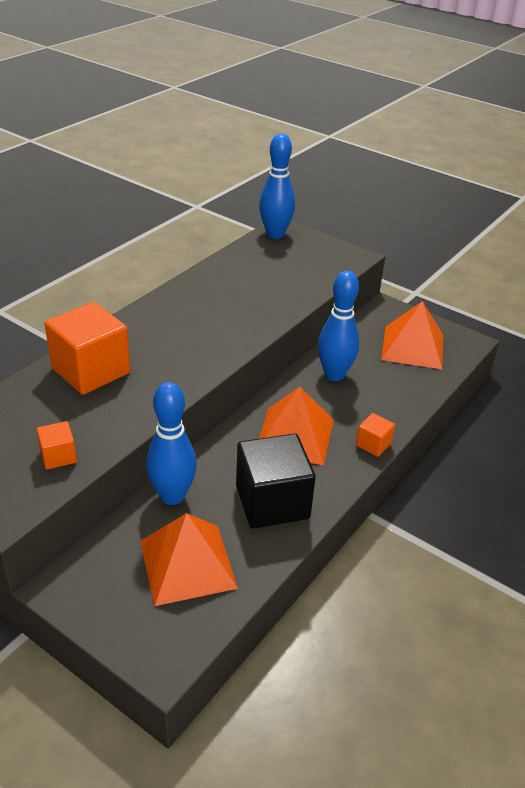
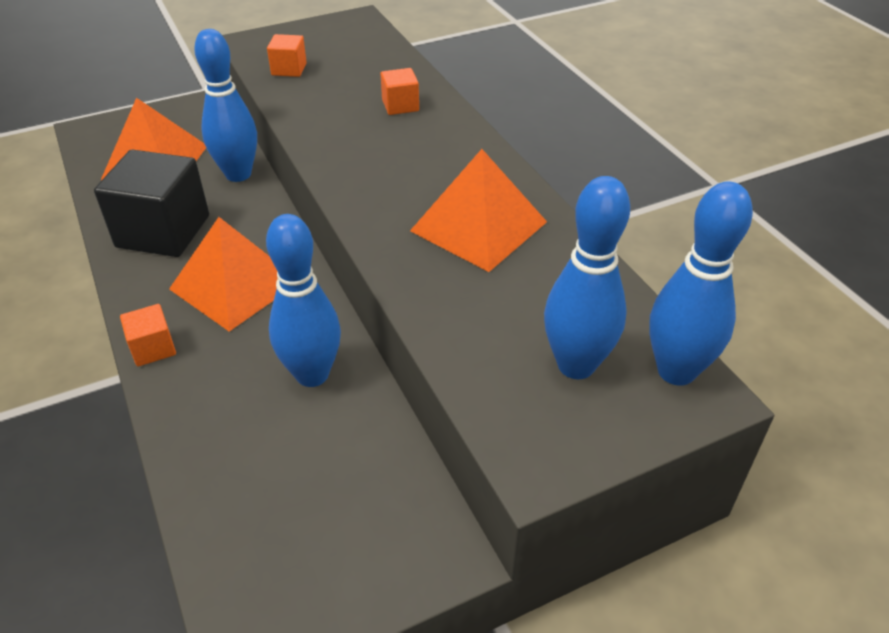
camera: 120 degrees right, 5 degrees up
orange cube [45,302,130,395] -> orange cube [380,68,419,115], size x0.47
orange pyramid [381,301,443,369] -> orange pyramid moved to [410,149,547,272]
none -> blue bowling pin [544,176,630,379]

